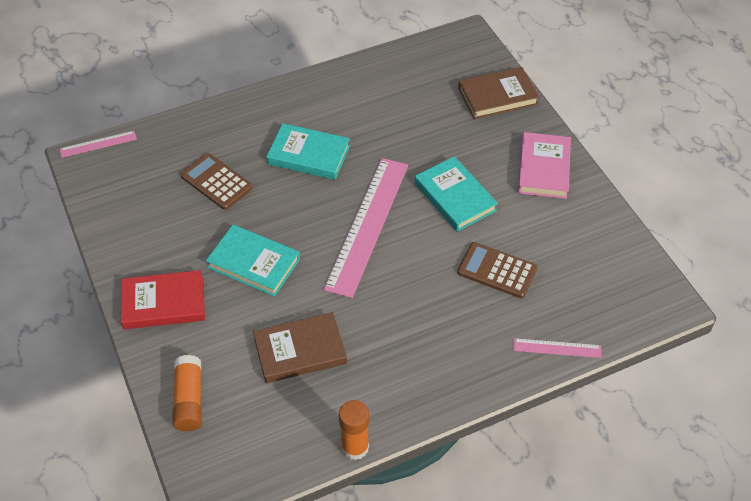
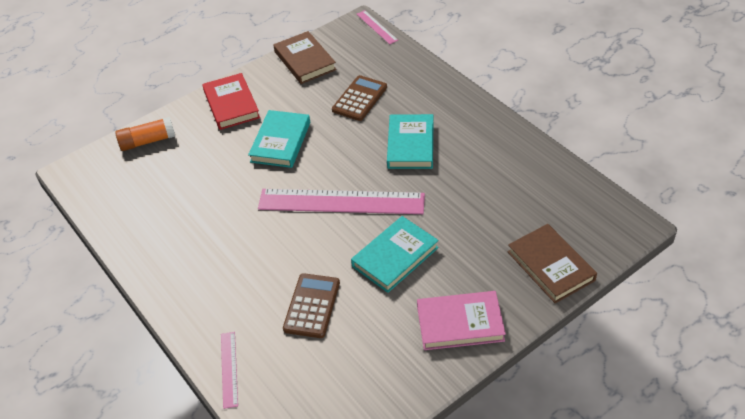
camera: 80 degrees right, 5 degrees down
brown book [253,312,347,383] -> brown book moved to [273,31,337,84]
orange glue stick [339,400,369,460] -> none

